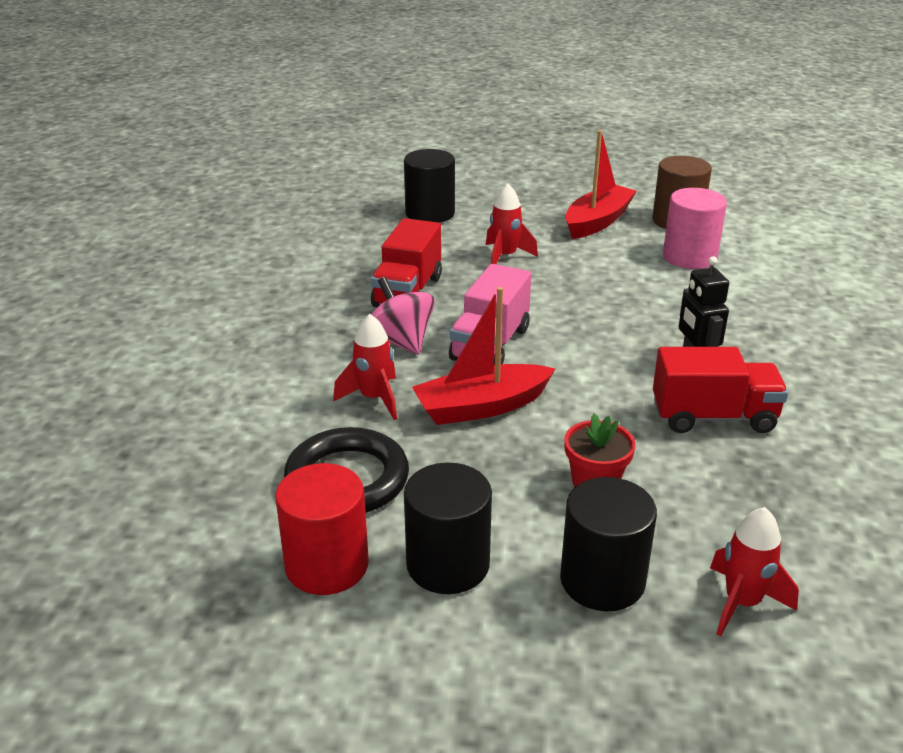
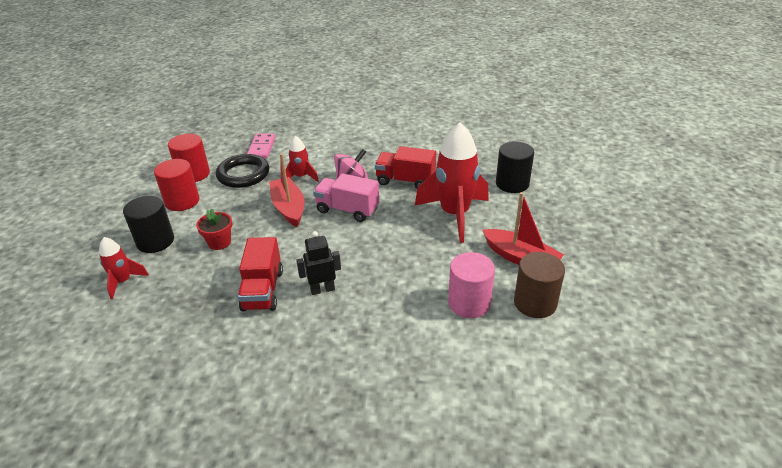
camera: 90 degrees right, 5 degrees up
black cylinder [404,463,492,594] -> red cylinder [154,159,199,211]
red rocket [486,184,538,264] -> red rocket [415,122,489,243], size x1.99
none -> pink domino [247,134,275,158]

